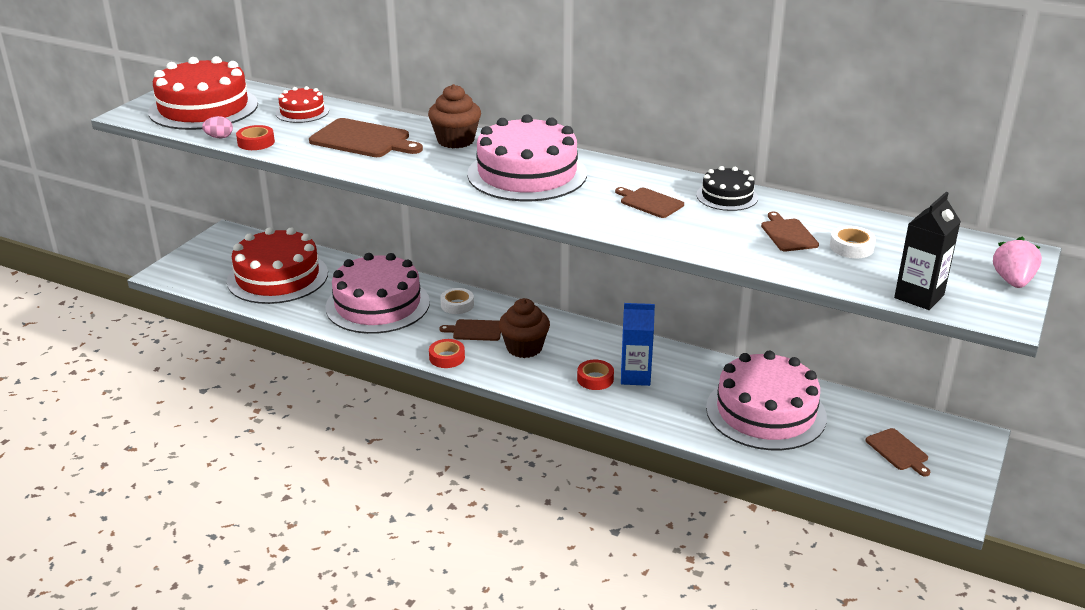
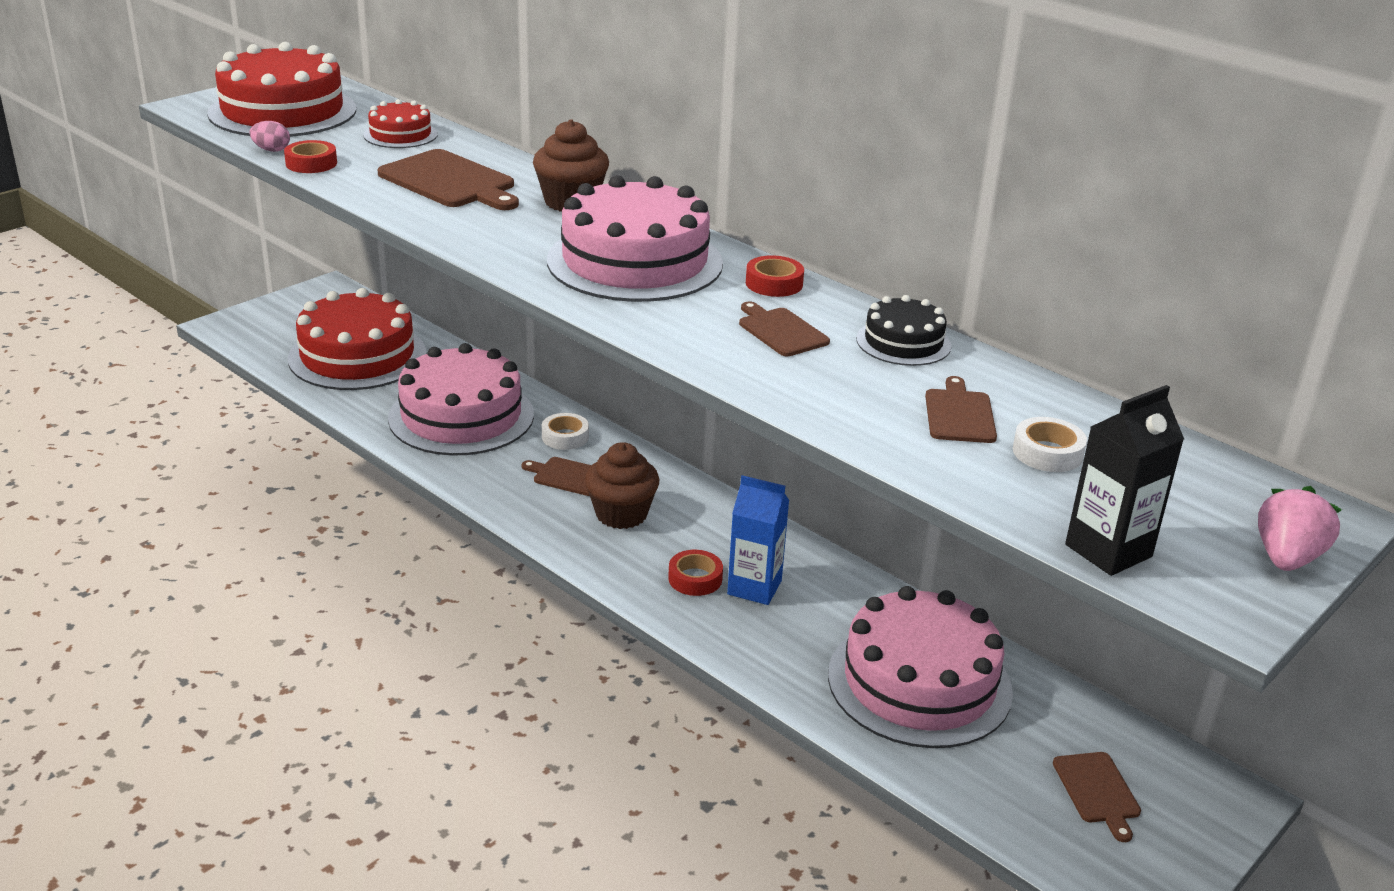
camera: 15 degrees right, 0 degrees up
red tape [429,339,465,368] -> red tape moved to [746,255,804,297]

